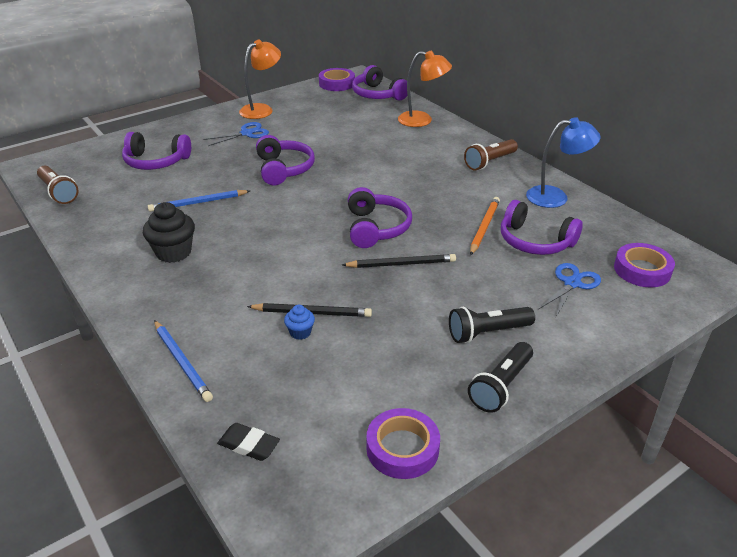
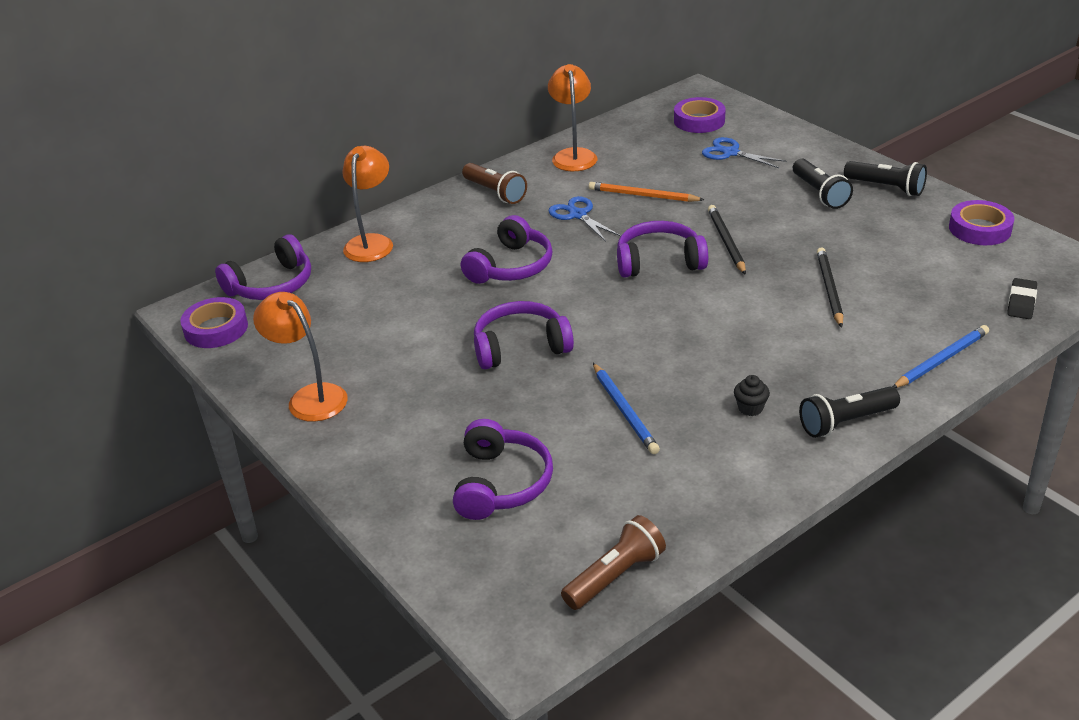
camera: 90 degrees left, 0 degrees up
black cupcake [143,202,195,263] -> black cupcake [734,375,770,416], size x0.53
blue scissors [203,122,269,146] -> blue scissors moved to [548,196,621,241]
blue cupcake [284,305,315,340] -> none
purple headphones [501,200,583,255] -> purple headphones moved to [461,215,553,284]
blue lamp [526,117,601,208] -> orange lamp [548,64,597,171]
none -> black flashlight [799,387,900,438]

